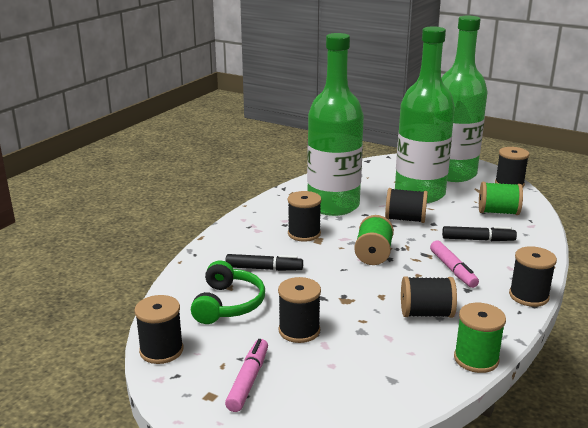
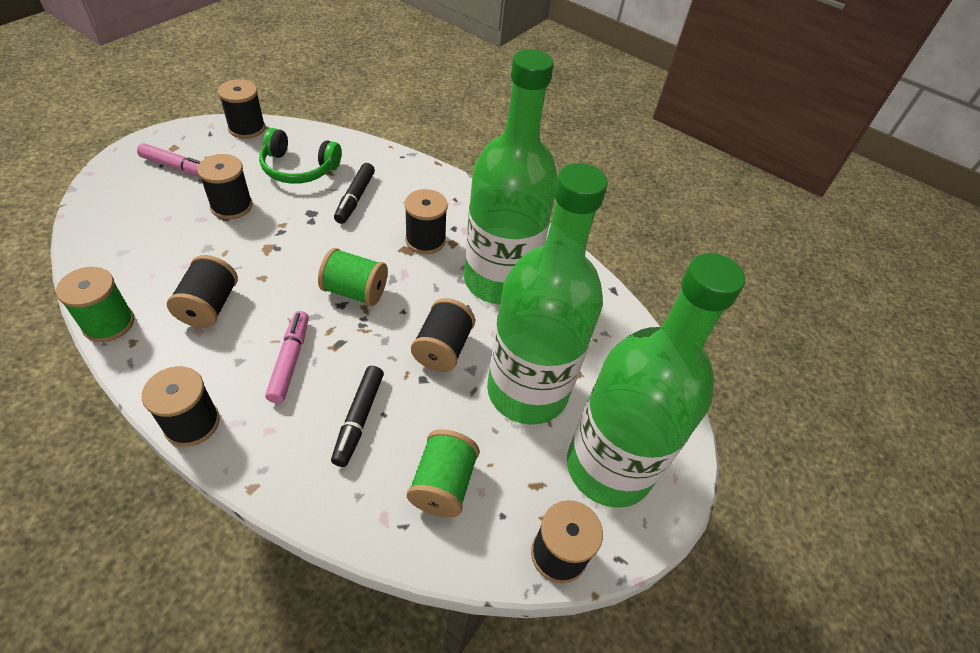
camera: 90 degrees right, 25 degrees up
pink marker [430,241,479,288] -> pink marker turned 105 degrees clockwise [265,311,309,403]

